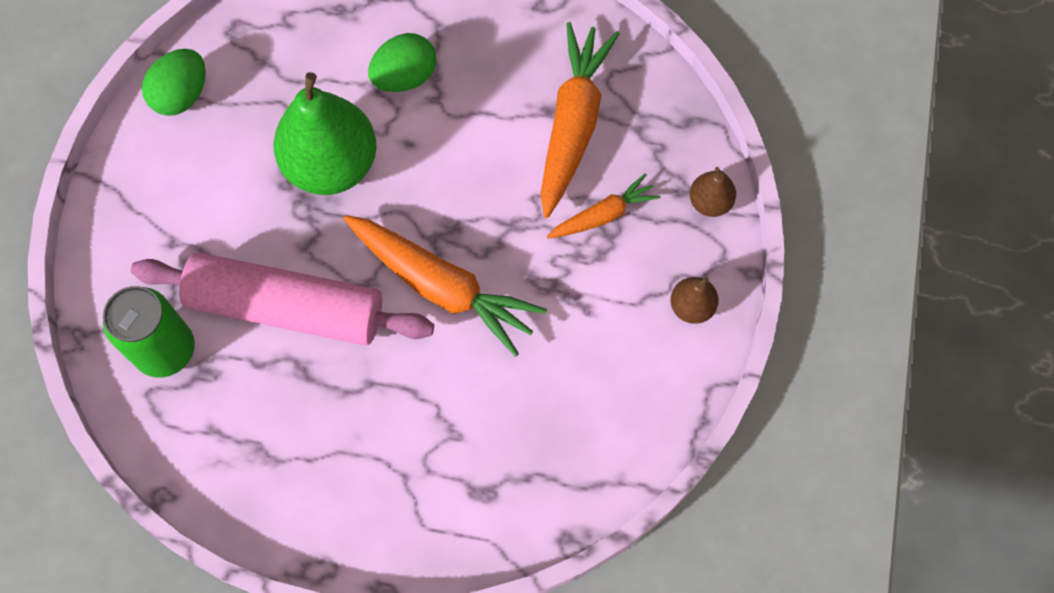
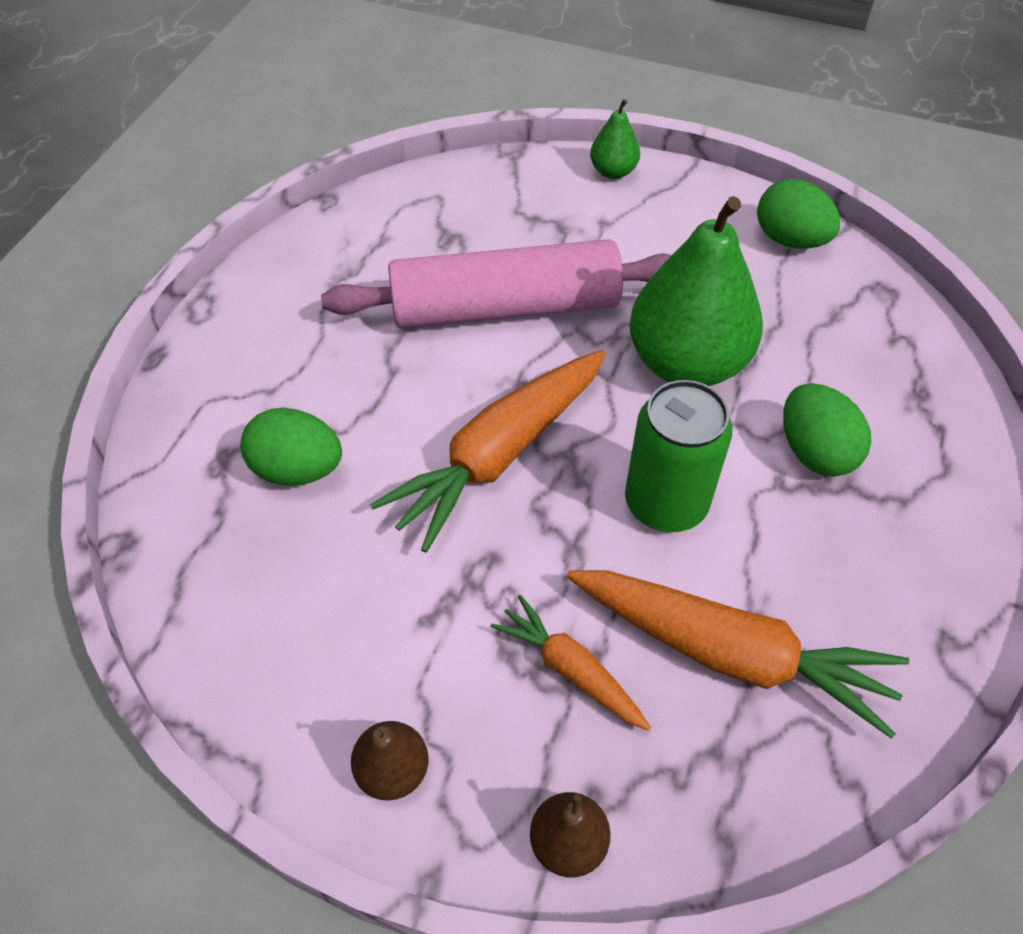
camera: 100 degrees right, 15 degrees down
green can [103,286,195,378] -> green can moved to [625,380,733,532]
pink rolling pin [131,253,434,345] -> pink rolling pin turned 60 degrees clockwise [321,239,671,329]
orange carrot [547,173,661,239] -> orange carrot turned 150 degrees clockwise [490,595,651,731]
none -> green egg [240,408,342,486]
none -> green pear [590,99,640,179]

